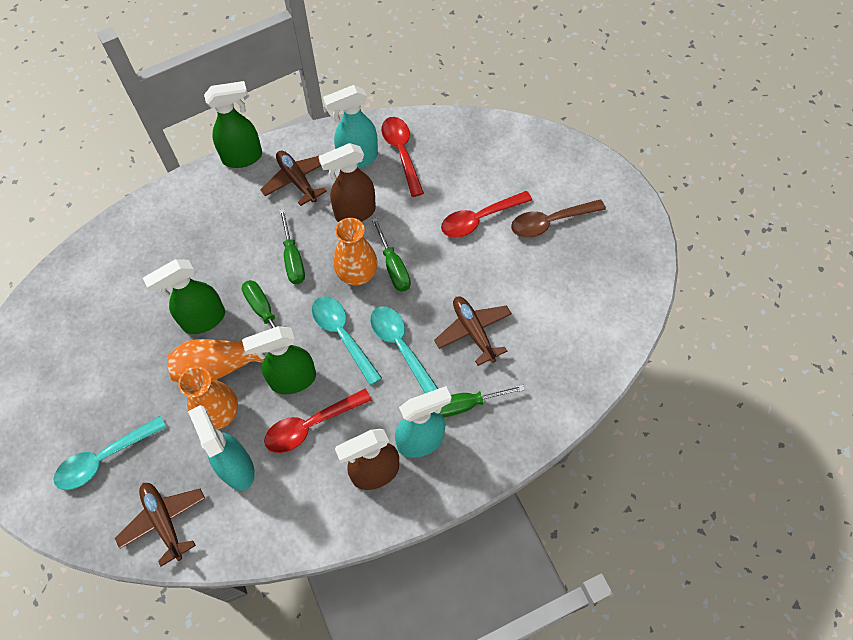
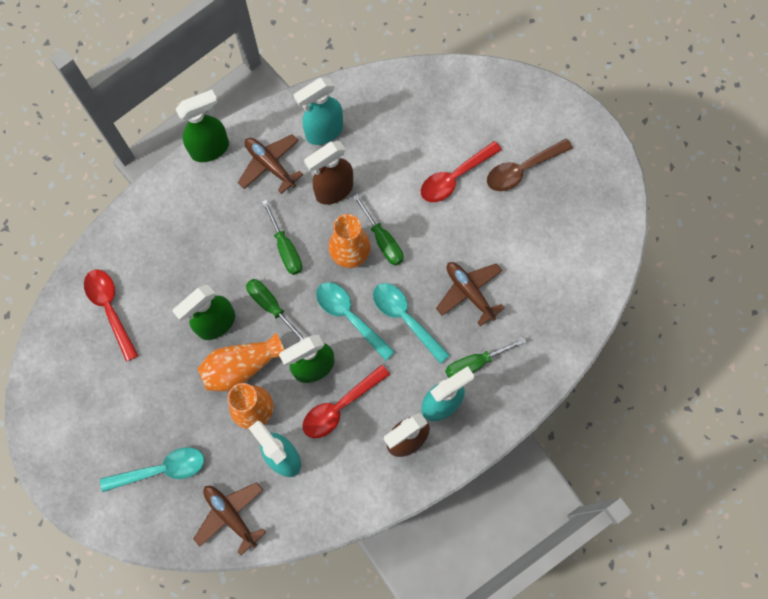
camera: 10 degrees left, 10 degrees up
turquoise spoon [53,416,166,490] -> turquoise spoon turned 150 degrees counterclockwise [100,447,204,492]
red spoon [381,117,424,197] -> red spoon moved to [84,269,138,362]

